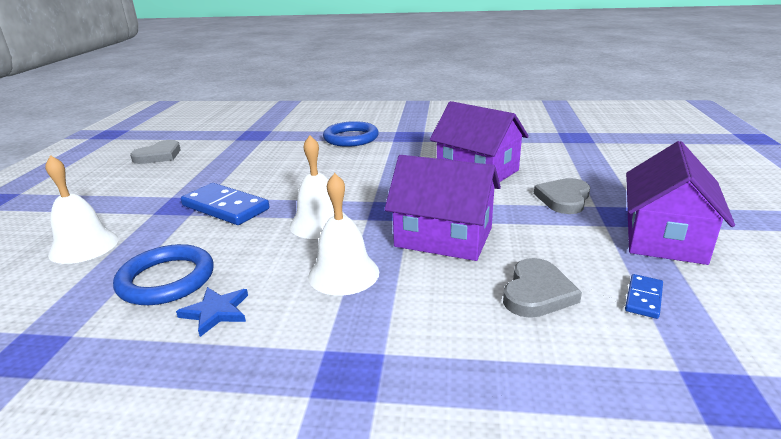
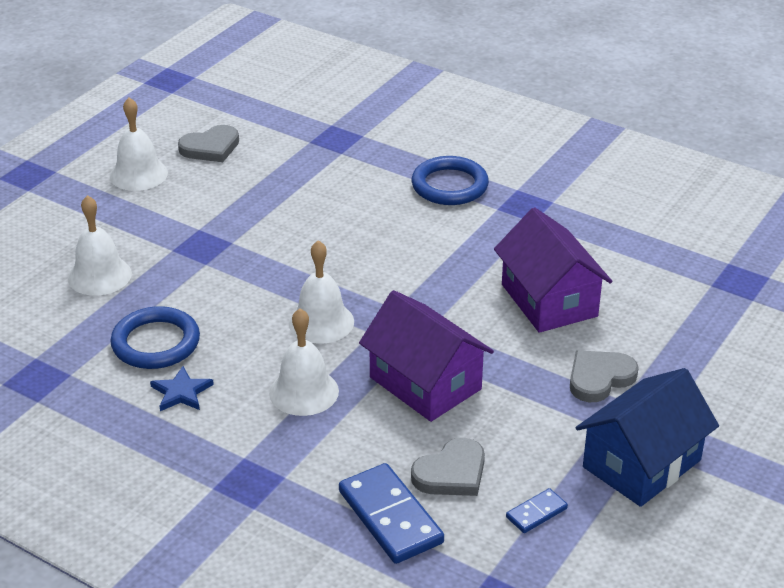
camera: 25 degrees right, 10 degrees up
blue domino [181,183,269,225] -> blue domino moved to [339,463,444,564]
purple house [626,141,735,265] -> blue house [576,368,719,507]
none -> white bell [110,97,168,191]

